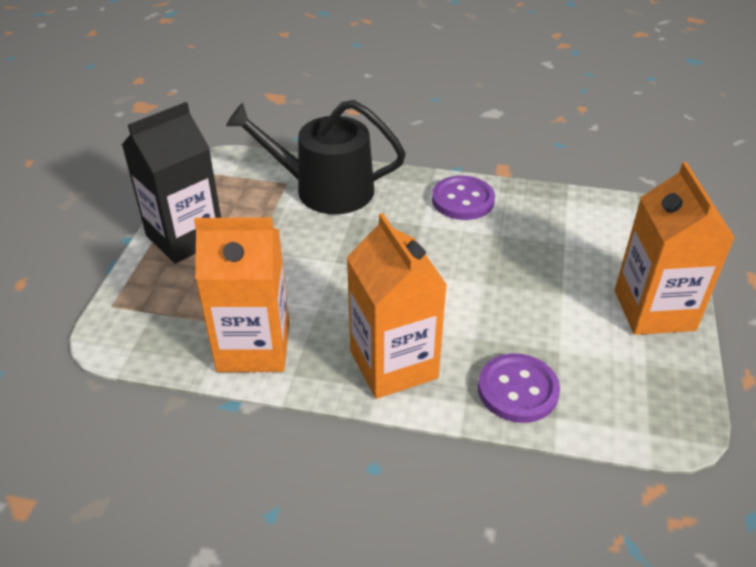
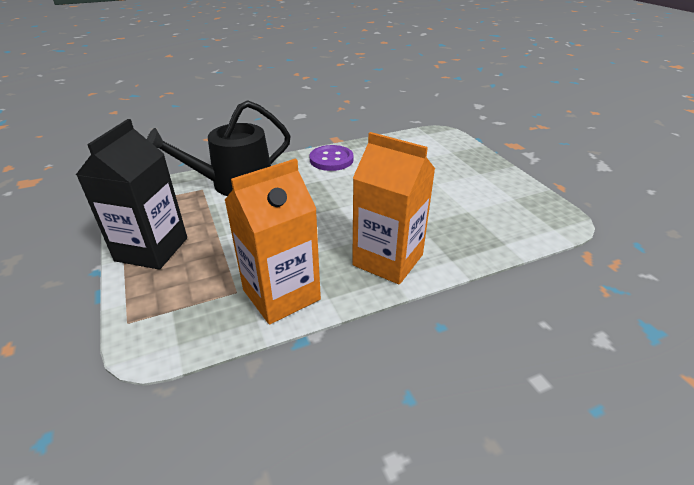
camera: 35 degrees left, 5 degrees down
purple button [478,353,560,423] -> none
orange carton [615,162,735,335] -> none

